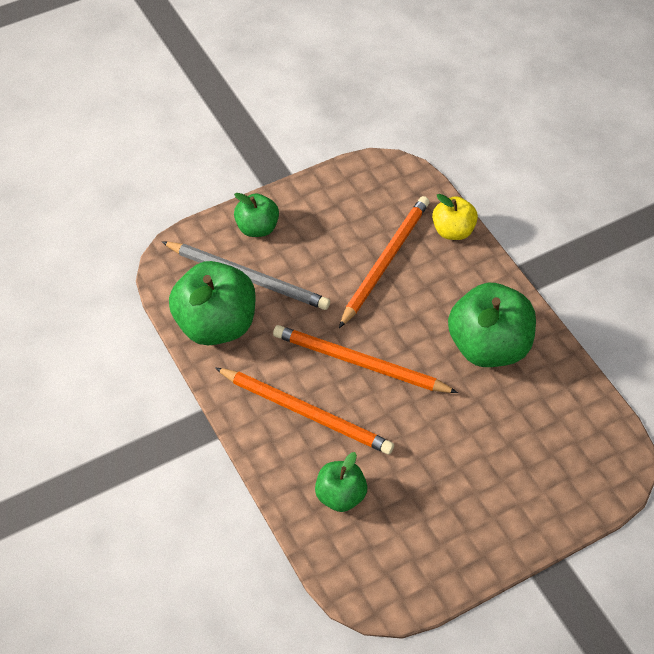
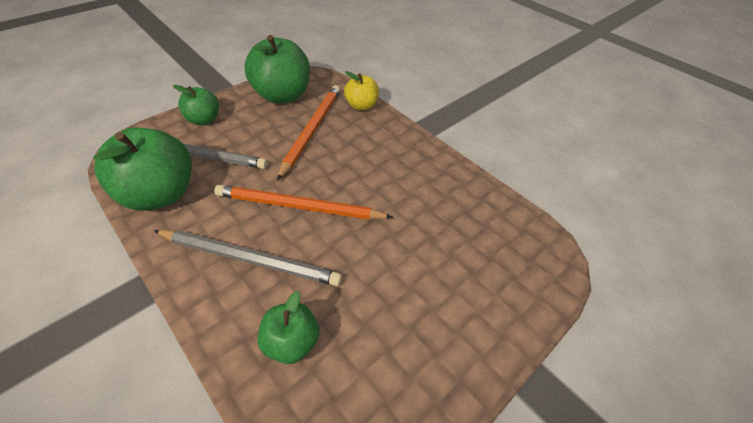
camera: 15 degrees left, 5 degrees down
orange pencil [215,368,394,454] -> grey pencil [154,230,342,286]
green apple [448,283,536,367] -> green apple moved to [245,35,310,104]

